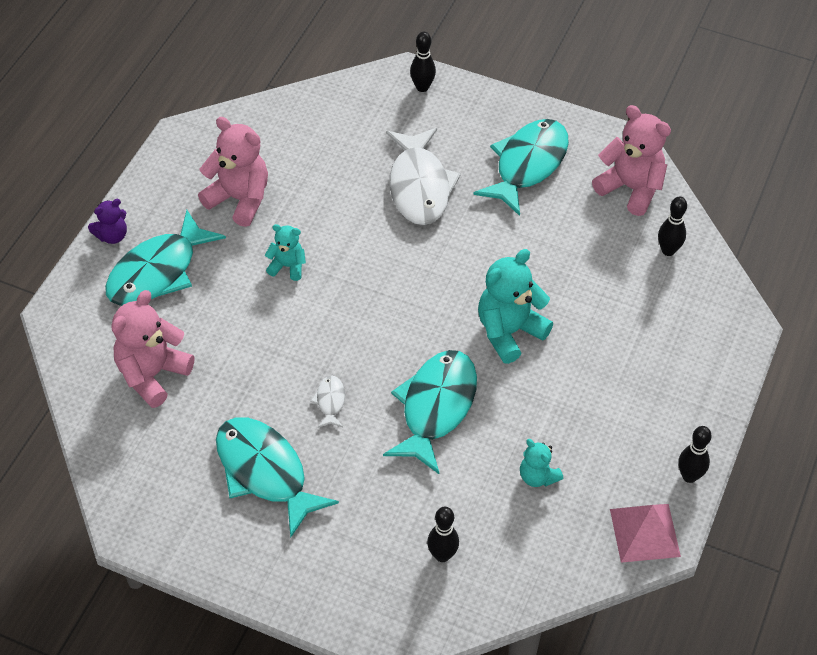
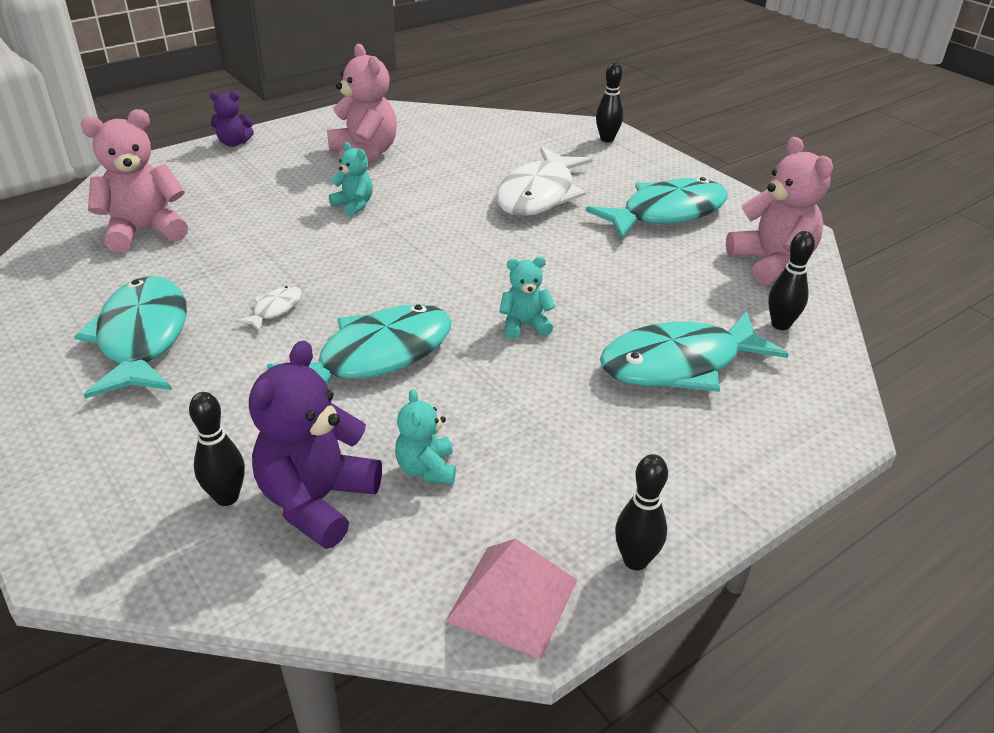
camera: 30 degrees right, 15 degrees down
turquoise fish [105,210,226,306] -> turquoise fish moved to [600,311,789,392]
turquoise teddy bear [478,249,553,364] -> turquoise teddy bear [499,257,555,339], size x0.55
none -> purple teddy bear [249,340,382,549]

